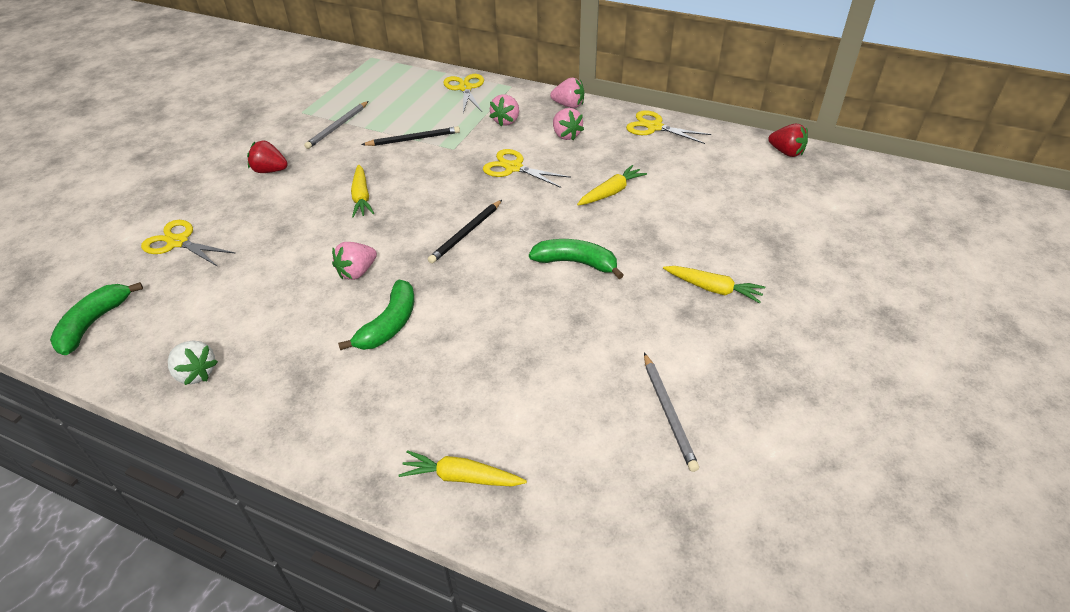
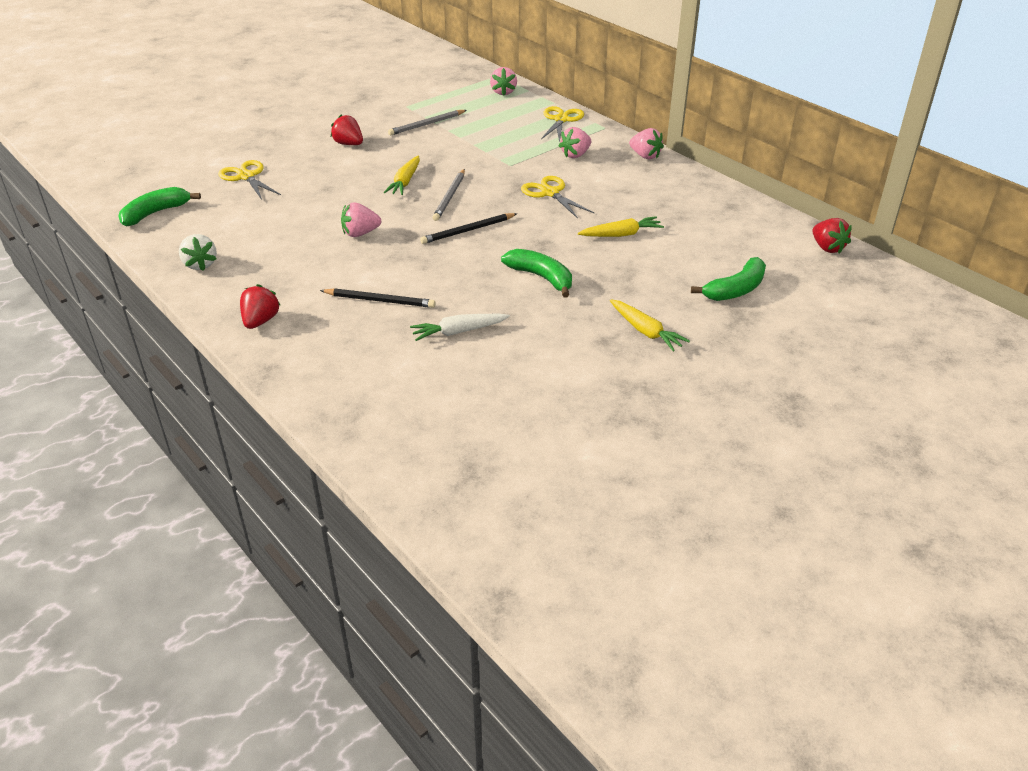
camera: 25 degrees right, 5 degrees down
green banana [338,280,414,350] -> green banana moved to [691,257,766,301]
black pencil [361,126,460,146] -> black pencil moved to [320,288,436,308]
yellow carrot [398,450,527,486] -> none
pink strawberry [553,108,584,140] -> pink strawberry moved to [490,67,517,96]
yellow scissors [626,110,711,144] -> none
grey pencil [644,353,699,472] -> grey pencil moved to [432,169,465,221]
none -> red strawberry [240,284,280,329]
none -> white carrot [410,314,510,341]

